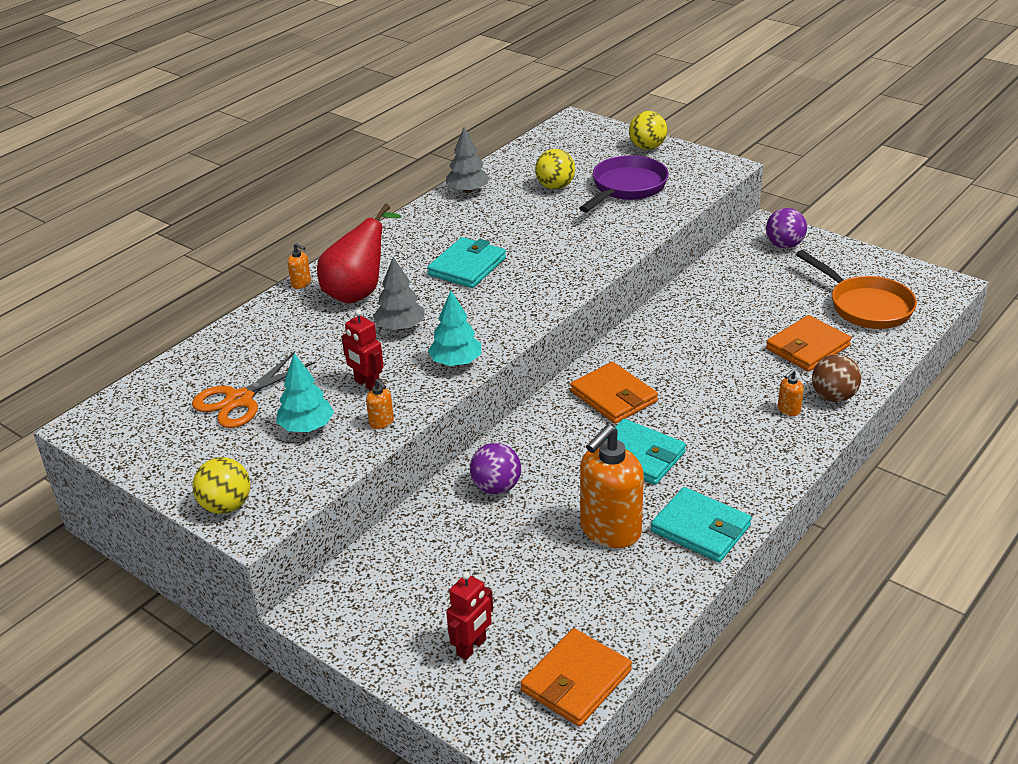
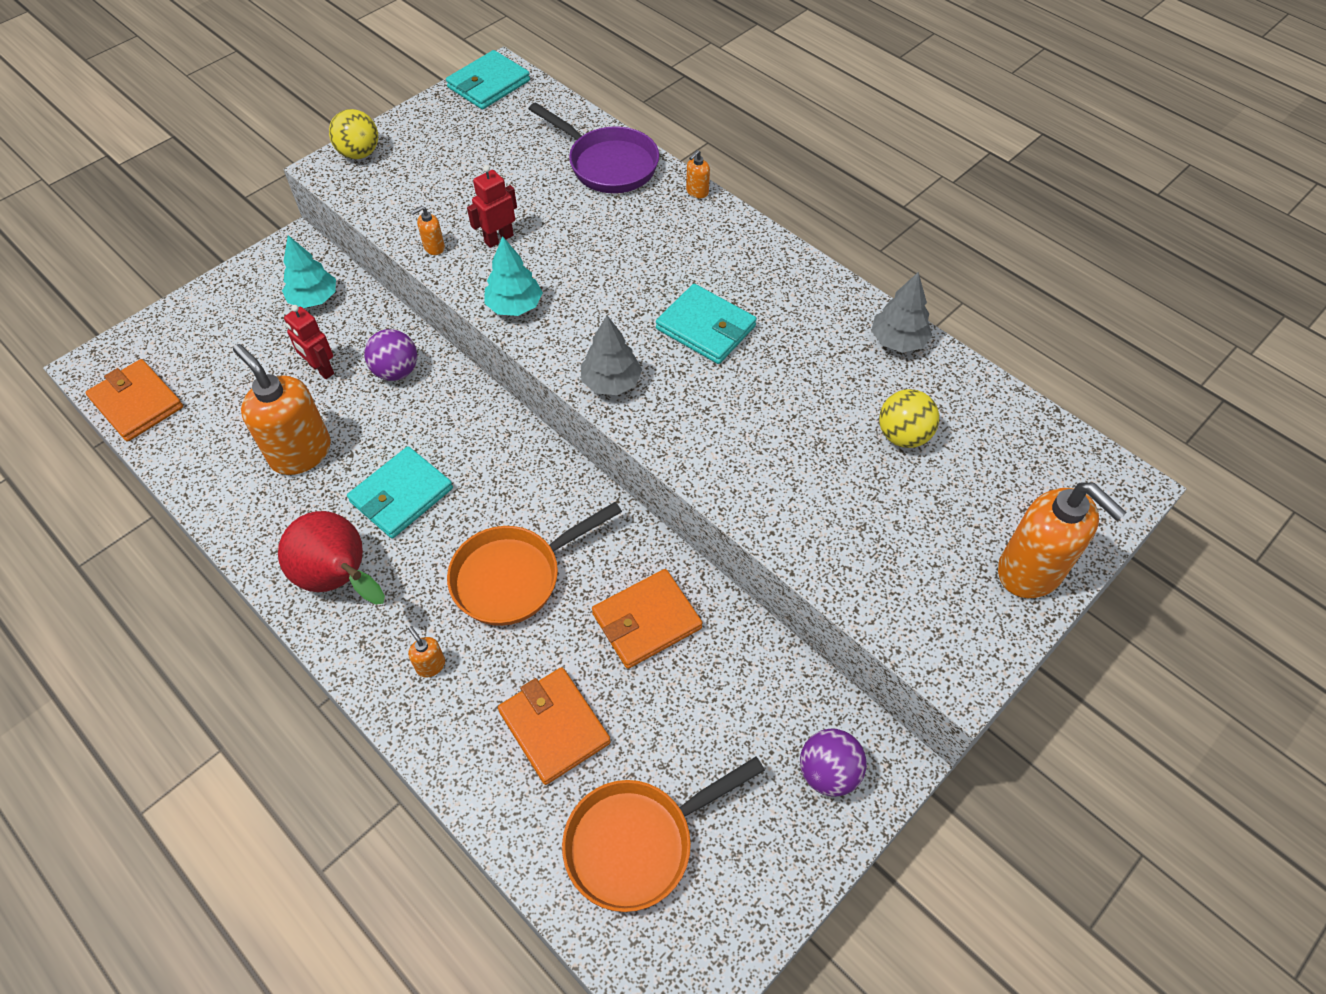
camera: 95 degrees right, 20 degrees up
orange scissors [192,351,316,428] -> none
turquoise tree [276,353,334,432] -> turquoise tree moved to [282,235,336,308]
red pear [317,204,402,304] -> red pear moved to [278,511,385,605]
grey tree [373,257,425,331] -> grey tree moved to [581,316,642,395]
red robot [446,572,493,660] -> red robot moved to [284,305,334,379]
orange wallet [570,362,658,424] -> orange wallet moved to [592,569,702,669]
purple pan [579,155,669,212] -> purple pan moved to [529,102,659,193]
yellow ball [629,111,667,150] -> orange soap dispenser [998,482,1127,598]
turquoise wallet [651,487,752,562] -> turquoise wallet moved to [446,50,530,109]
brown ball [812,354,861,402] -> none
none -> orange pan [447,502,622,626]

